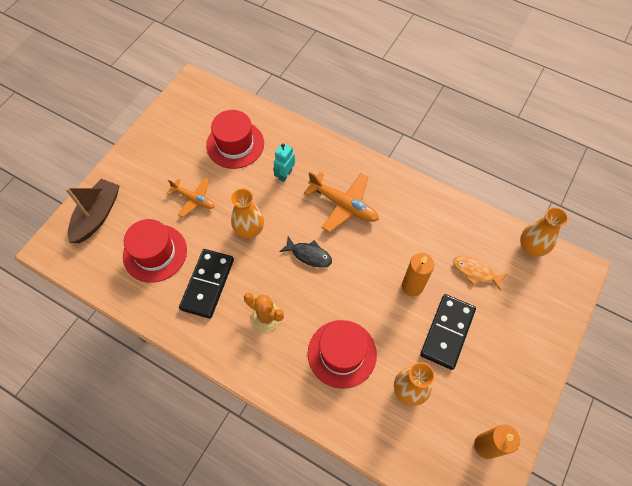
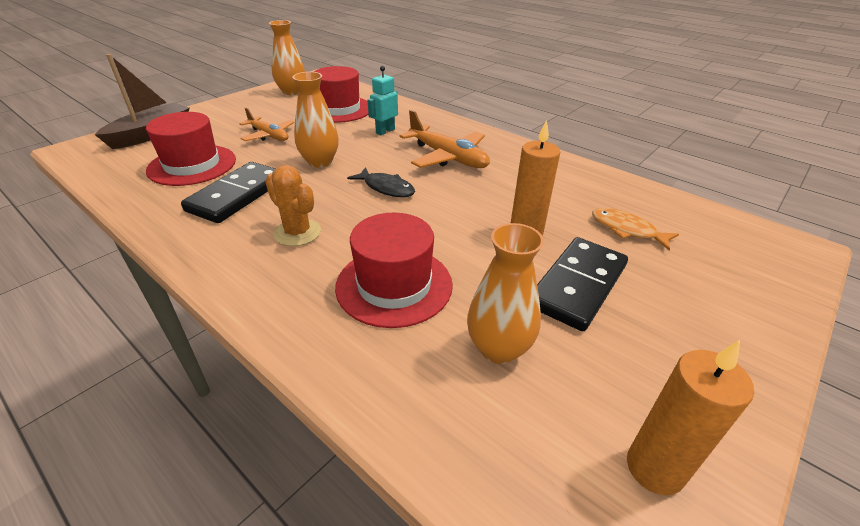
camera: 10 degrees right, 25 degrees down
orange vase [520,207,568,256] -> orange vase moved to [269,20,305,95]

